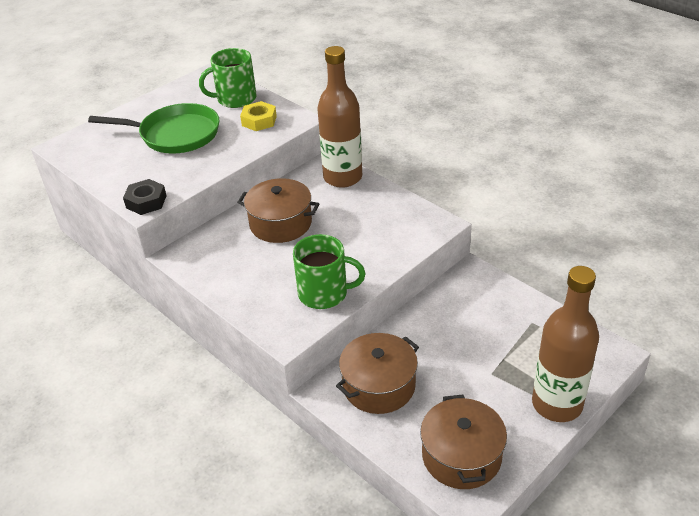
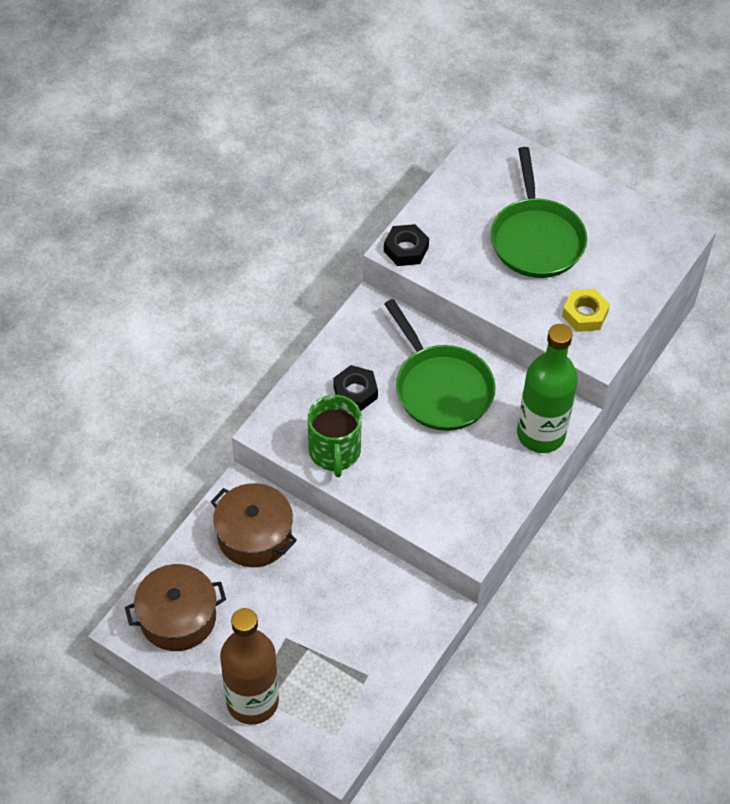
camera: 75 degrees right, 15 degrees up
green mug [199,48,257,108] -> none
brown pot [237,178,319,243] -> green pan [384,299,496,431]
brown bottle [317,46,362,188] -> green bottle [517,324,578,453]
none -> black nut [333,365,378,411]

